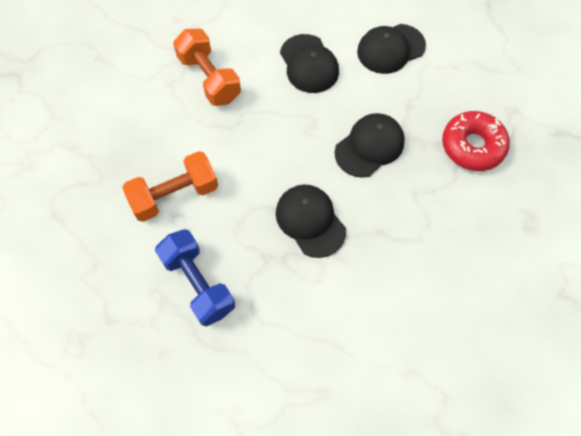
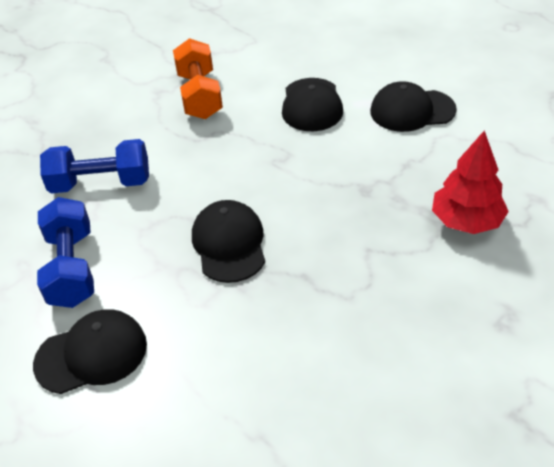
camera: 25 degrees right, 20 degrees down
orange dumbbell [122,151,218,222] -> blue dumbbell [40,139,149,194]
black cap [335,113,405,178] -> black cap moved to [33,309,147,394]
red donut [442,111,510,171] -> red tree [432,131,509,234]

